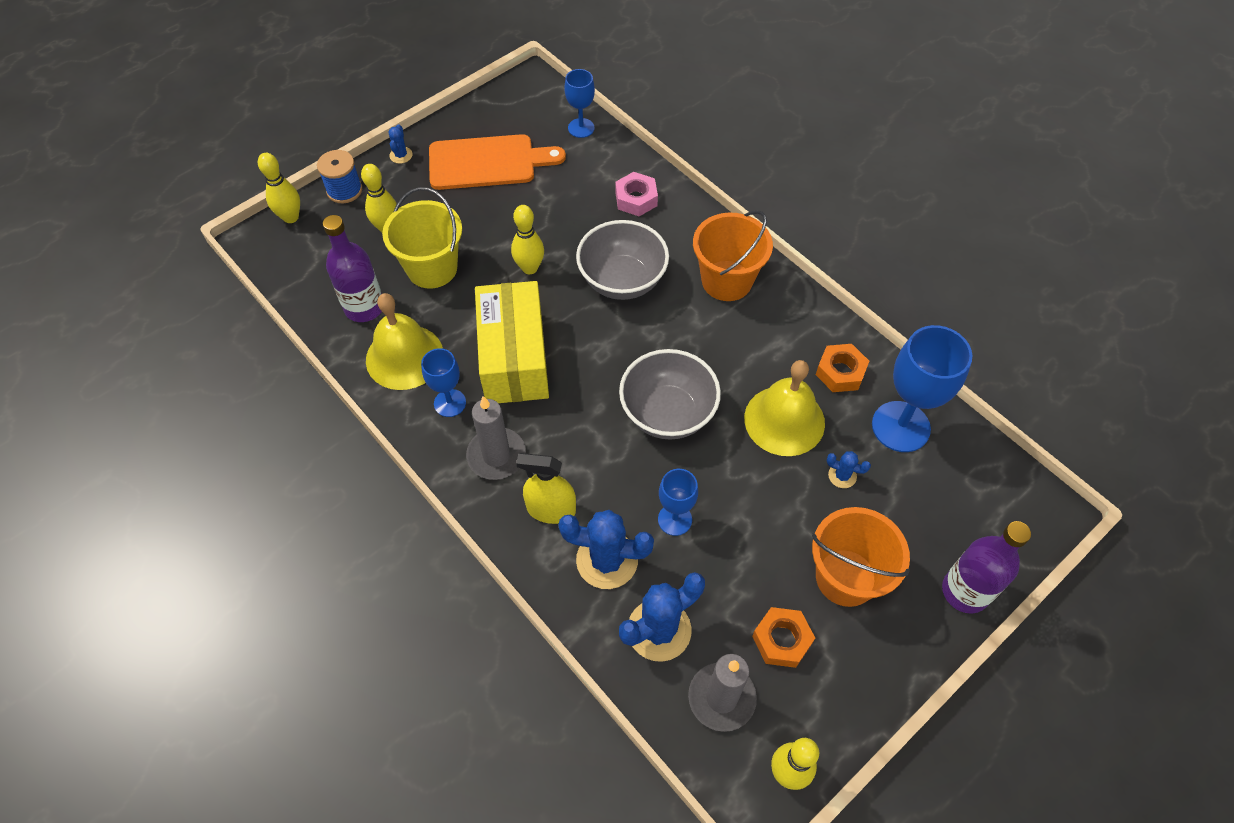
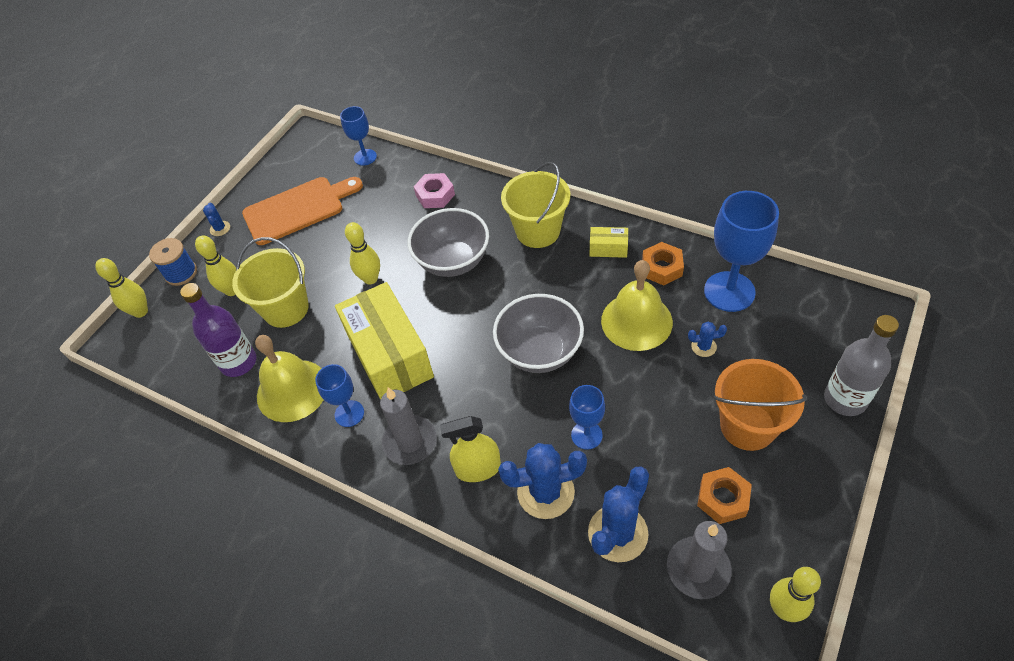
camera: 15 degrees left, 5 degrees down
orange bucket [693,210,773,301] -> yellow bucket [501,162,570,248]
purple bottle [942,521,1031,613] -> grey bottle [824,315,899,416]
none -> yellow box [590,227,628,258]

